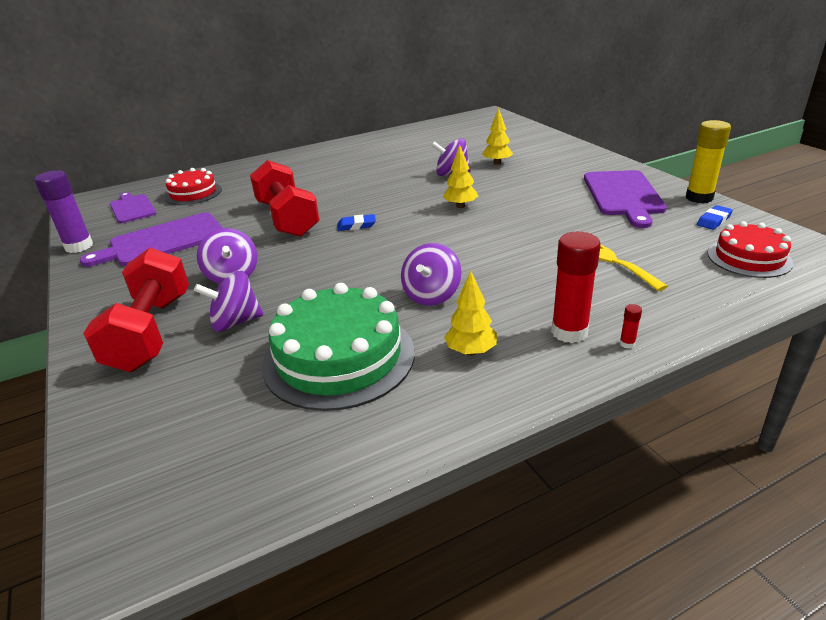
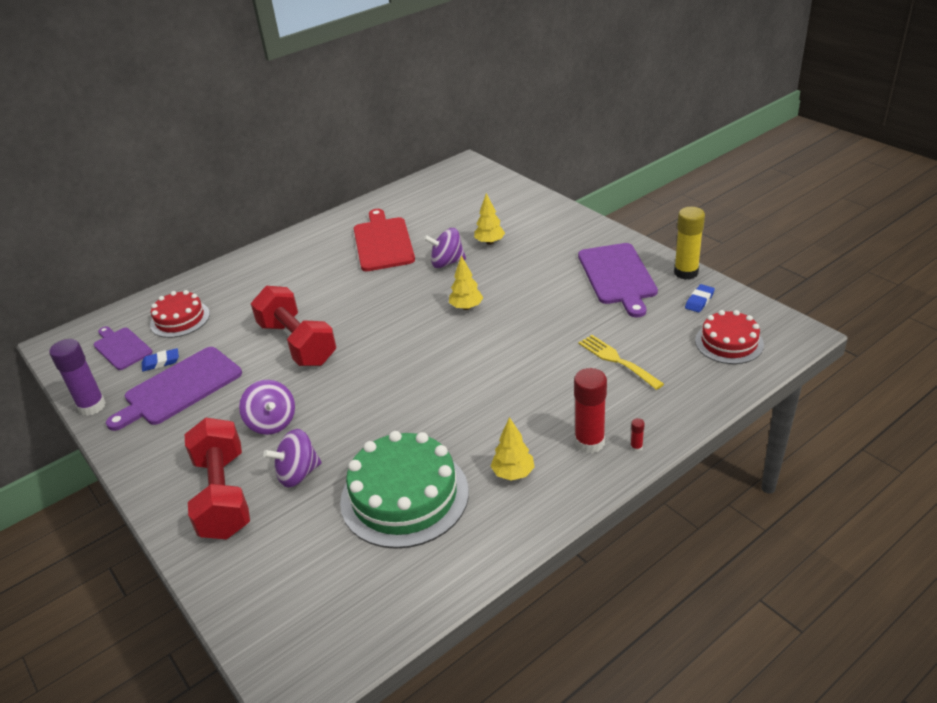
camera: 10 degrees left, 5 degrees up
blue eraser [337,214,376,231] -> blue eraser moved to [142,348,179,372]
purple spinning top [401,243,461,306] -> none
none -> red cutting board [354,209,415,271]

